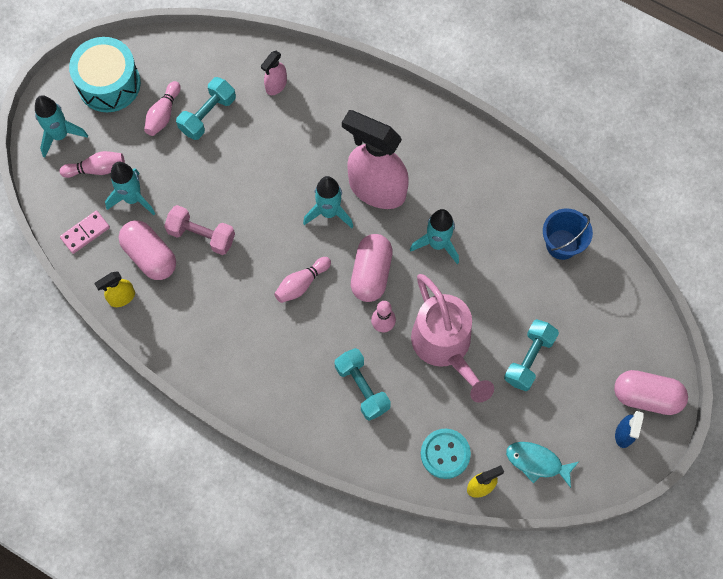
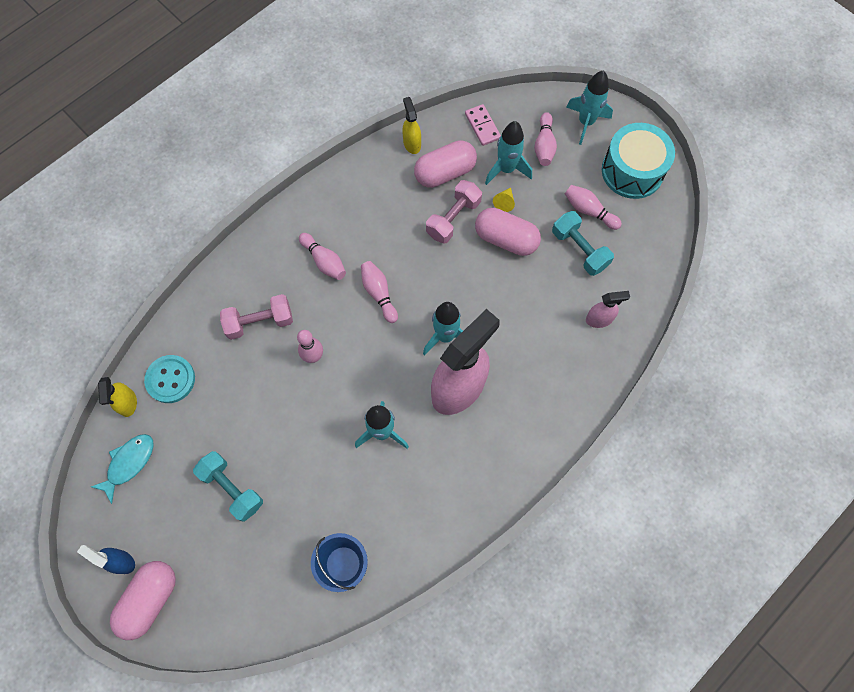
camera: 105 degrees right, 0 degrees up
pink spray bottle [261,51,287,95] -> pink spray bottle turned 120 degrees clockwise [586,291,630,328]
turquoise dumbbell [335,348,391,421] -> pink dumbbell [220,294,293,340]
pink capsule [351,234,393,302] -> pink capsule moved to [475,208,541,256]
pink watering can [411,274,494,403] -> none
none -> pink bowling pin [299,233,346,280]
none -> yellow cone [493,188,515,212]

